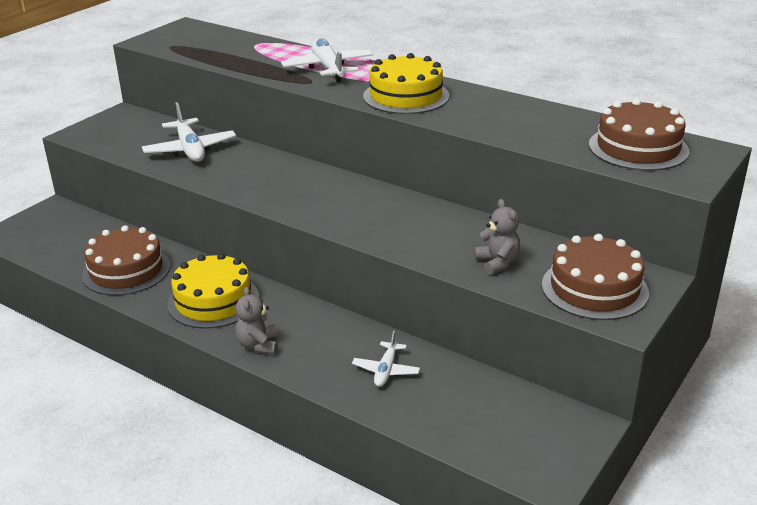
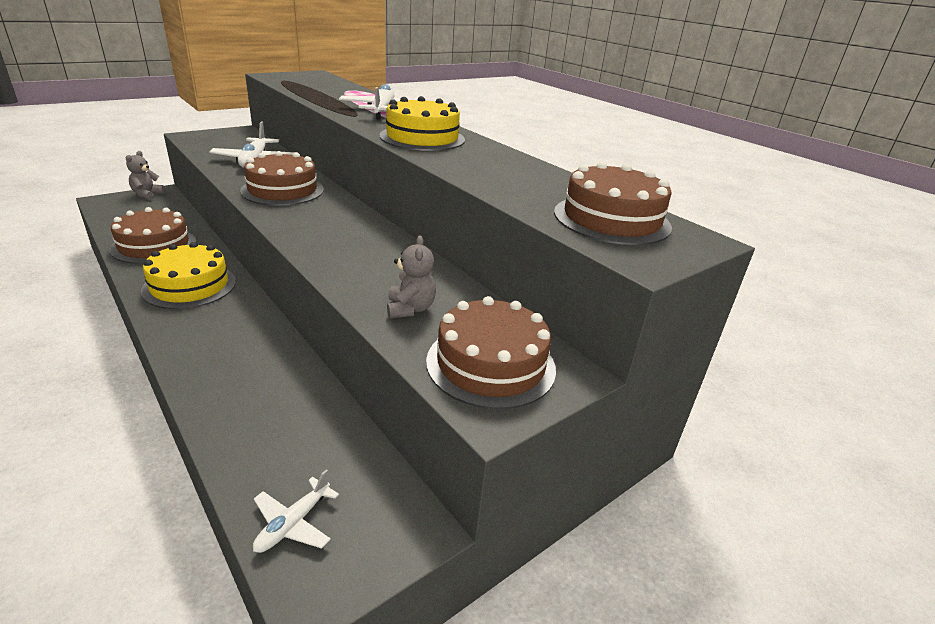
camera: 15 degrees right, 0 degrees up
grey teddy bear [235,287,278,354] -> grey teddy bear moved to [126,151,165,200]
white plane [352,331,420,387] -> white plane moved to [253,469,339,553]
none -> brown cake [240,151,324,206]

